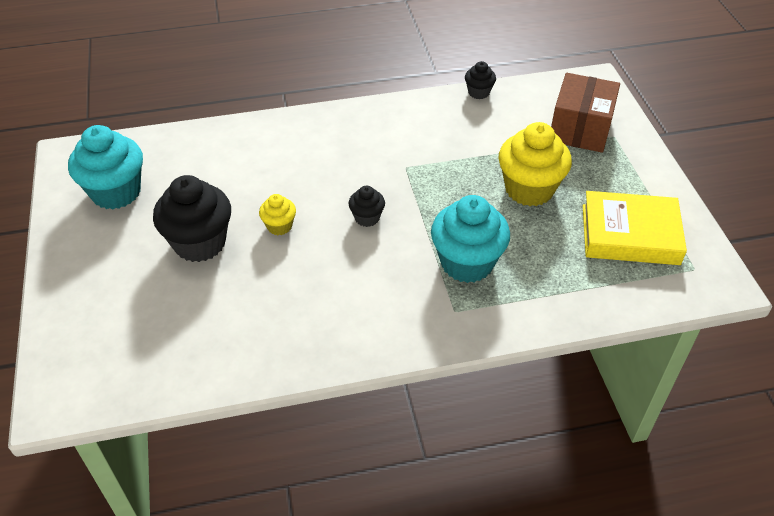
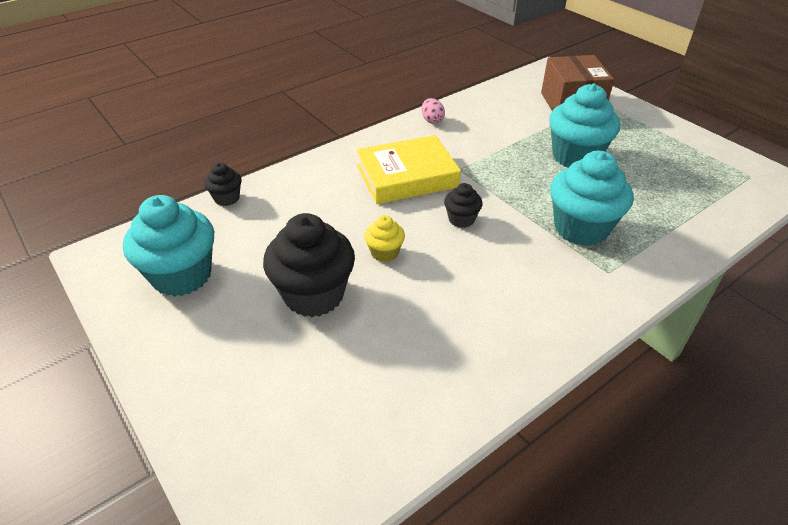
camera: 25 degrees left, 5 degrees down
black cupcake [465,61,496,99] -> black cupcake moved to [204,163,242,206]
yellow cupcake [498,122,572,206] -> turquoise cupcake [549,84,620,167]
yellow book [583,191,687,265] -> yellow book moved to [356,135,461,204]
none -> pink egg [422,98,445,124]

